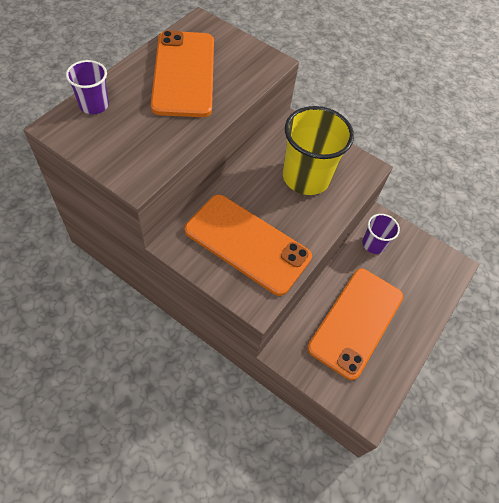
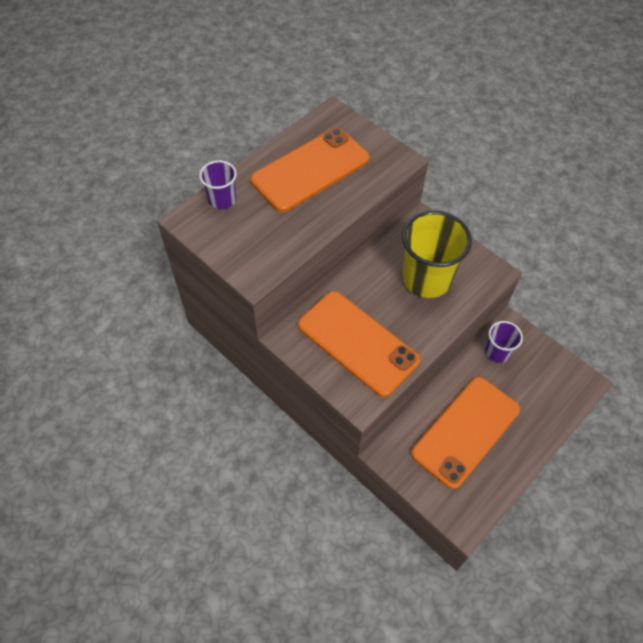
camera: 15 degrees right, 0 degrees up
orange phone [151,30,214,117] -> orange phone turned 45 degrees clockwise [250,128,370,212]

